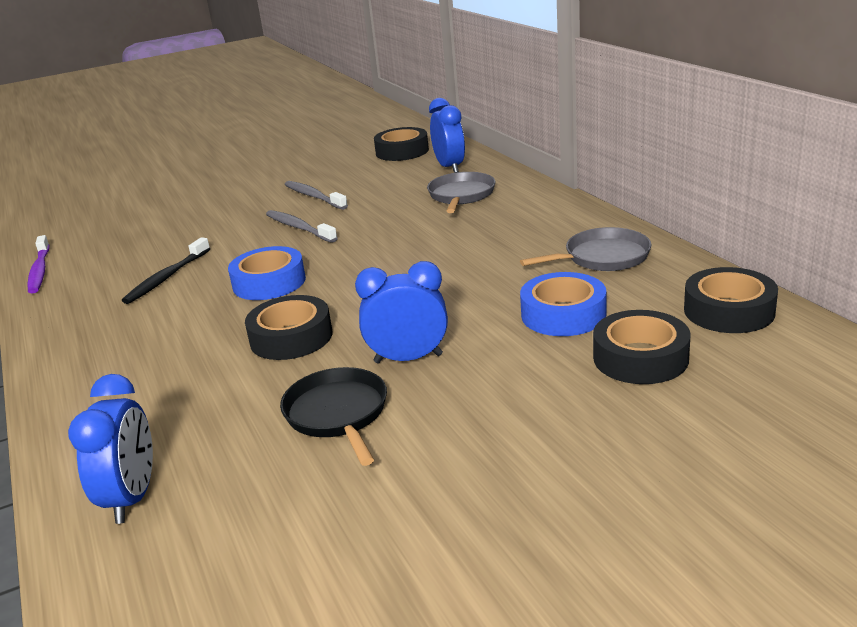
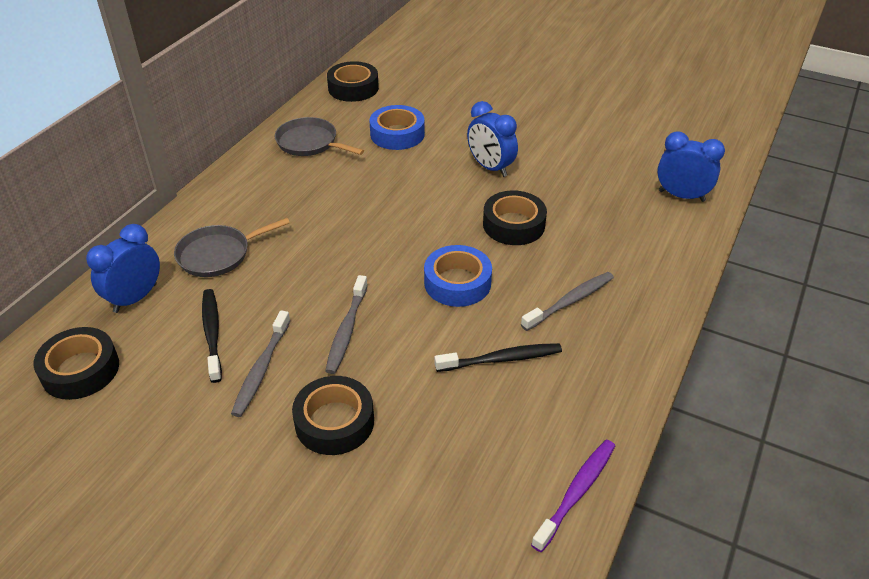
camera: 130 degrees left, 15 degrees up
blue clock [68,374,153,524] -> blue clock turned 60 degrees clockwise [657,132,725,202]
black pan [280,367,387,466] -> none
black tape [593,310,690,384] -> black tape moved to [292,376,374,455]
none -> black toothbrush [202,289,222,383]
none -> grey toothbrush [521,272,614,331]

